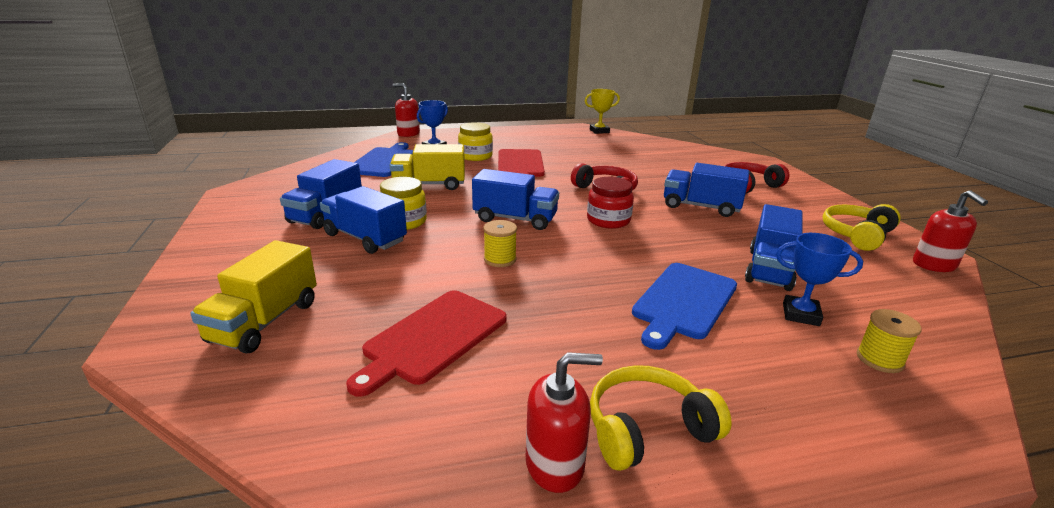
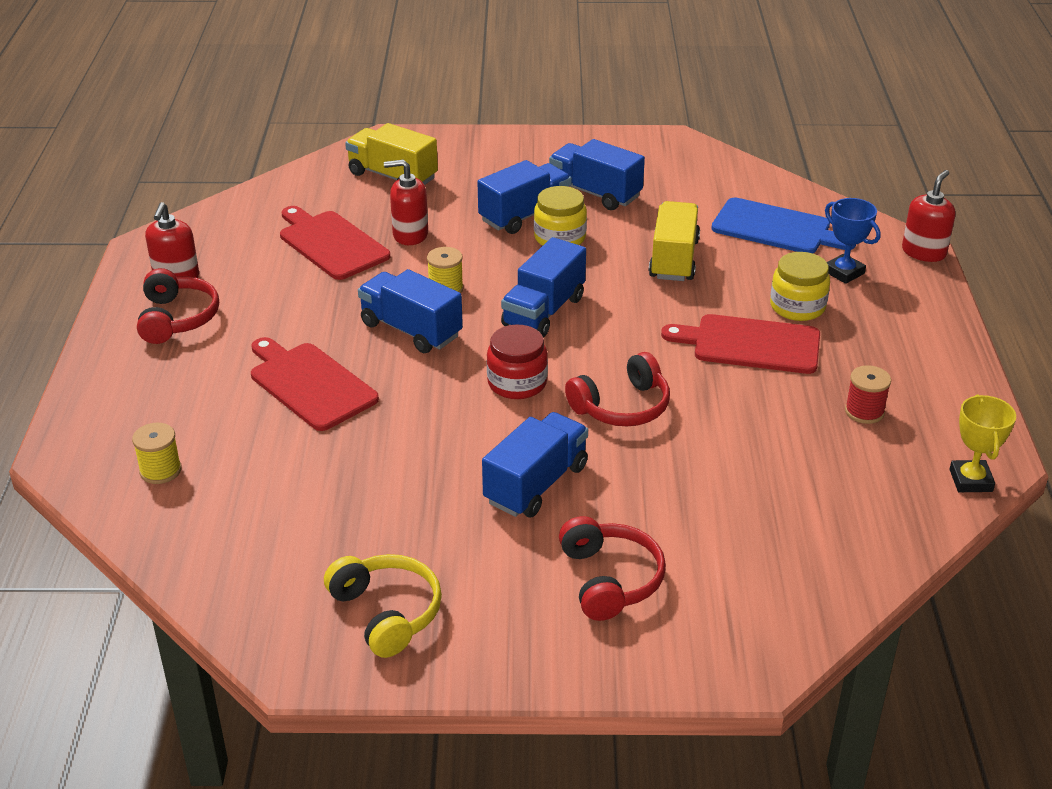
camera: 105 degrees right, 10 degrees up
yellow headphones [590,365,732,471] -> red headphones [137,268,219,344]
blue cutting board [632,263,737,350] -> red cutting board [251,337,379,431]
blue truck [745,204,803,291] -> blue truck moved to [358,269,463,353]
blue trophy [776,233,863,326] -> none
red soap dispenser [913,190,988,272] -> red soap dispenser moved to [384,159,428,245]
none -> red spool [845,365,891,424]

